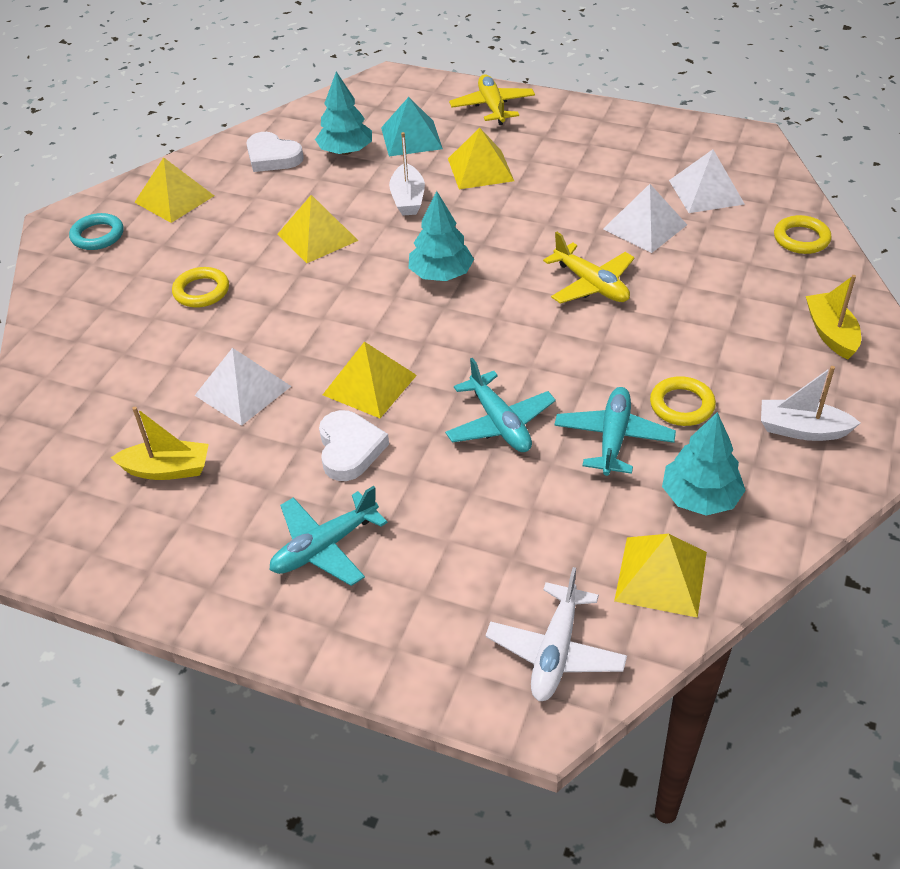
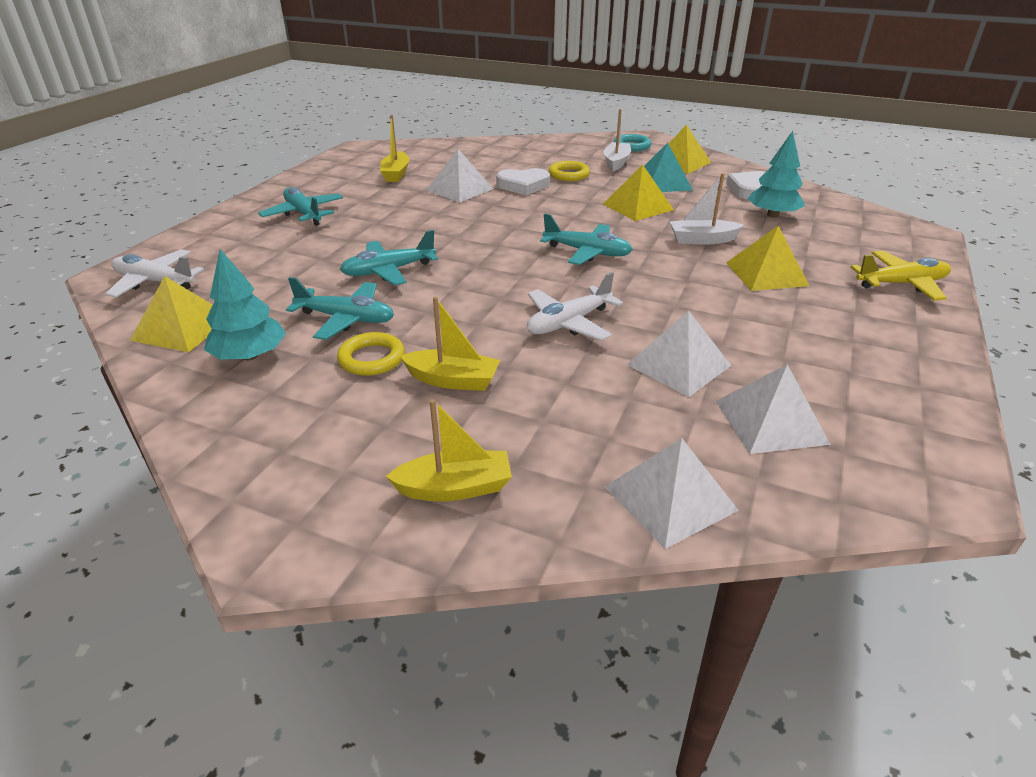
camera: 90 degrees right, 10 degrees down
white heart [319,410,389,481] -> white heart moved to [496,168,550,195]
yellow pyramid [323,342,417,418] -> none
turquoise pyramid [381,97,443,156] -> turquoise pyramid moved to [644,143,693,192]
turquoise tree [409,191,474,281] -> turquoise plane [540,213,633,265]
yellow plane [543,232,635,304] -> white plane [527,272,623,341]
white boat [761,366,860,441] -> white boat moved to [603,109,631,172]
yellow ring [774,215,831,254] -> white pyramid [605,438,739,549]
none -> yellow boat [400,297,500,391]

